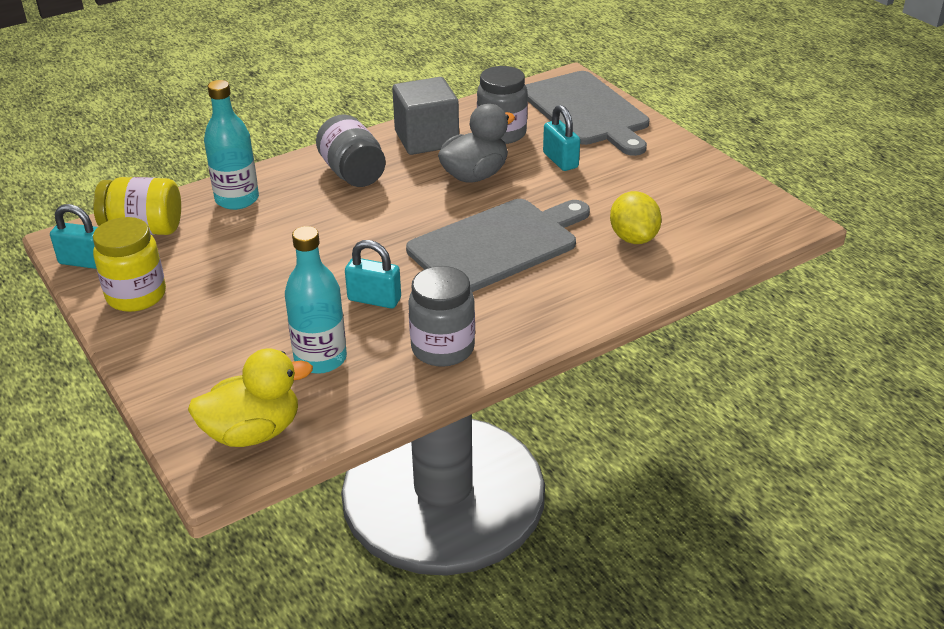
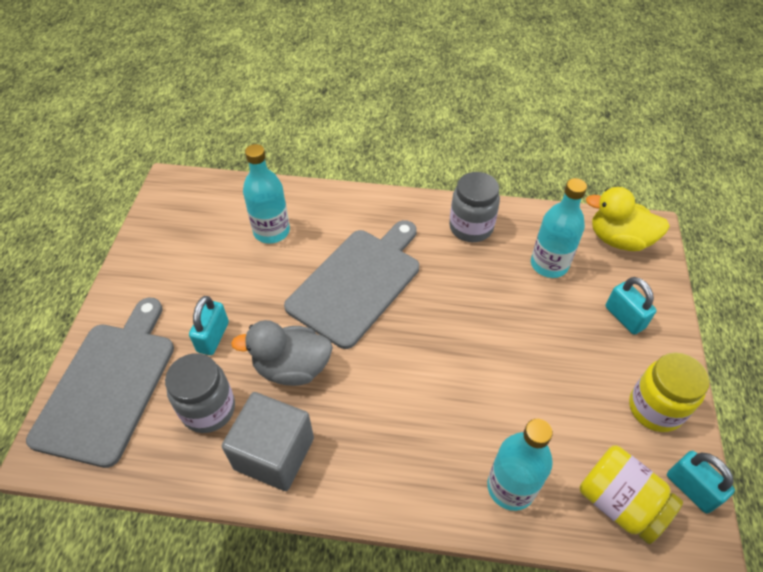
camera: 140 degrees left, 15 degrees up
grey jar [316,115,386,187] -> none
turquoise padlock [345,240,401,308] -> turquoise padlock moved to [605,277,657,335]
grey cutting board [406,199,590,292] -> grey cutting board turned 120 degrees clockwise [284,220,419,349]
yellow lemon [610,191,662,244] -> turquoise bottle [243,144,290,244]

